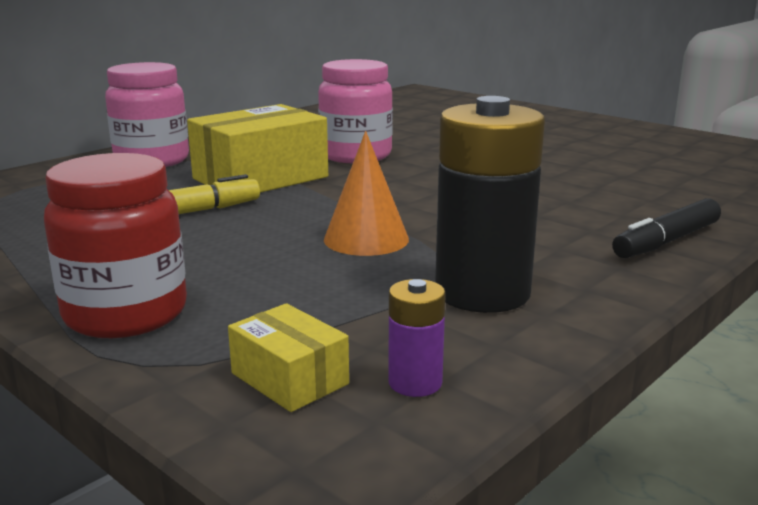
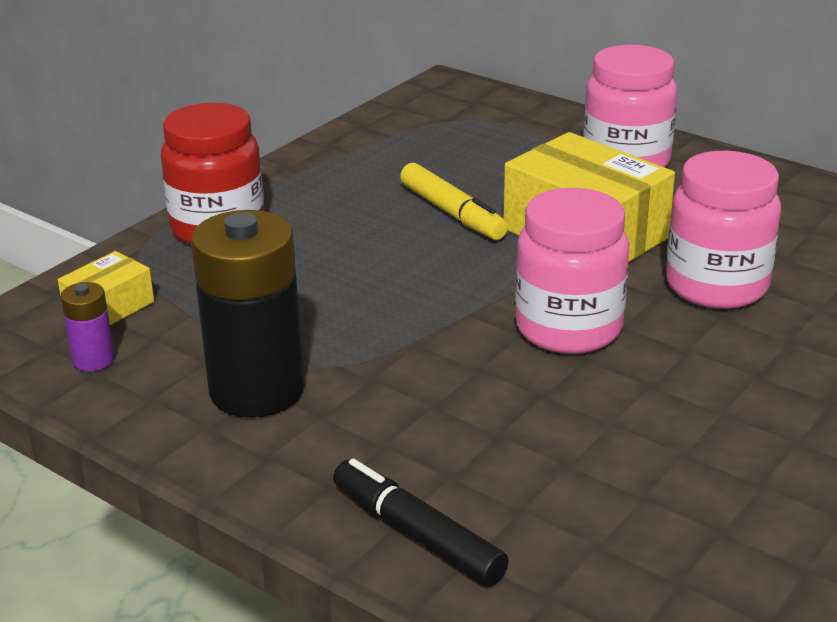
camera: 85 degrees right, 10 degrees up
orange cone [324,131,409,256] -> none
none -> pink jar [515,188,629,354]

